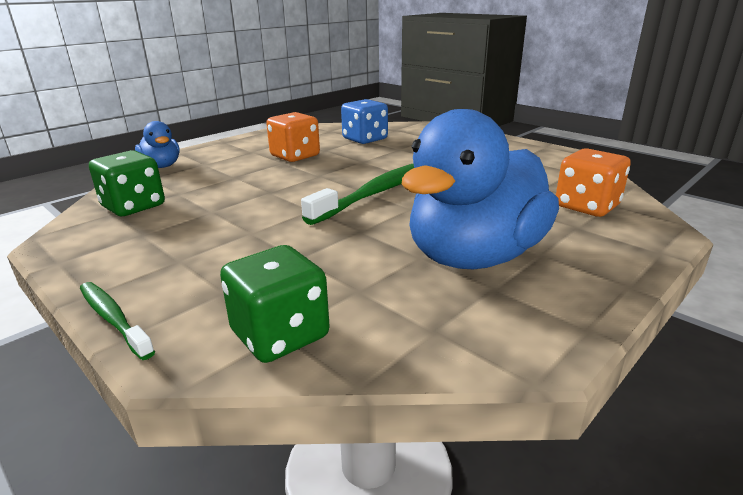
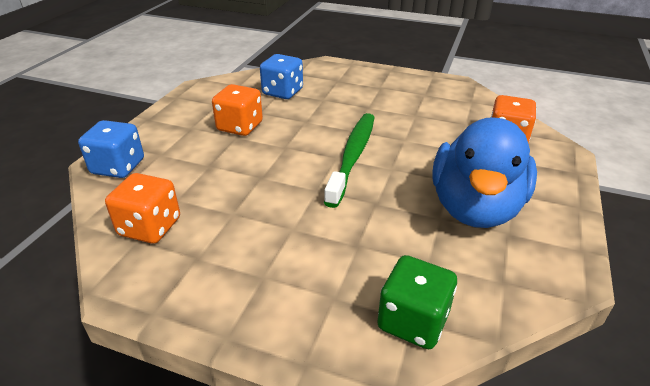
camera: 25 degrees left, 10 degrees up
green toothbrush [80,282,155,360] -> none
green dice [89,150,165,216] -> orange dice [105,173,180,244]
blue duck [135,121,180,168] -> blue dice [78,120,144,178]

